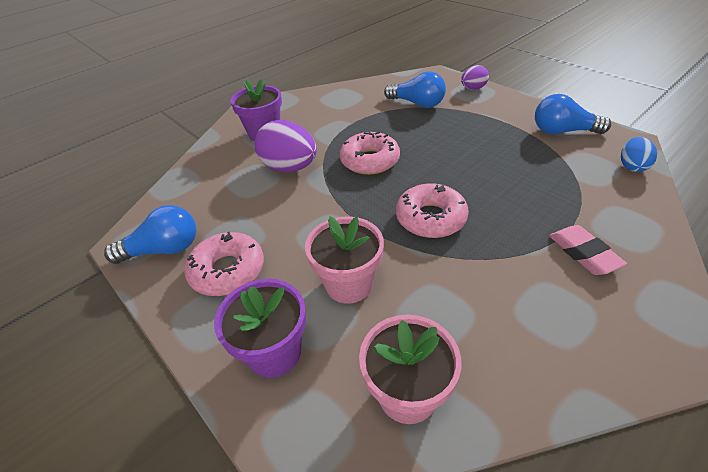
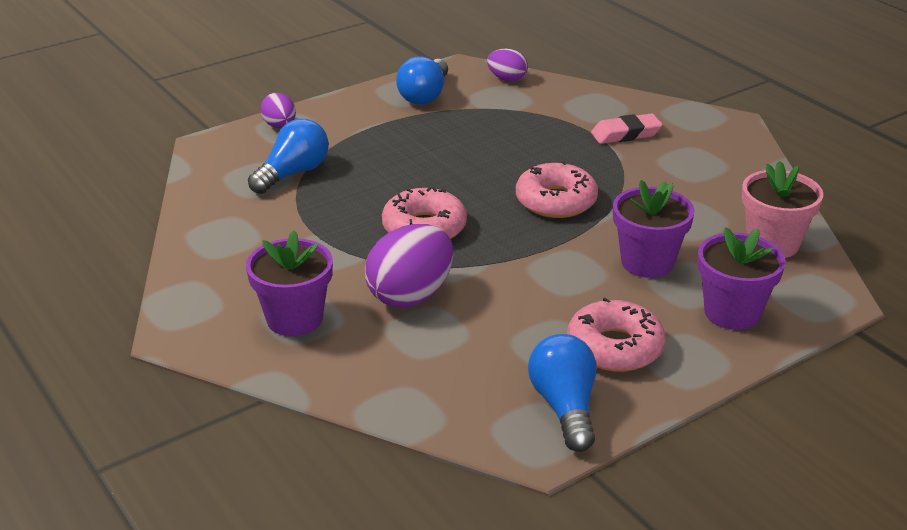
camera: 85 degrees left, 10 degrees down
pink flower pot [305,216,384,304] -> purple flower pot [613,180,695,278]
blue egg [621,137,657,172] -> purple egg [487,49,528,82]

